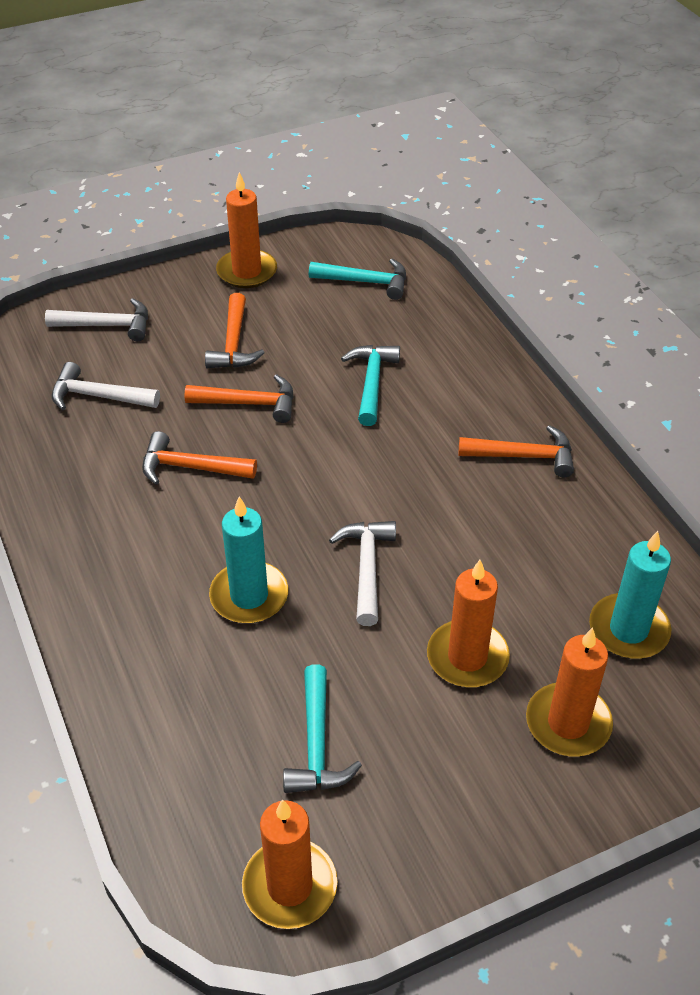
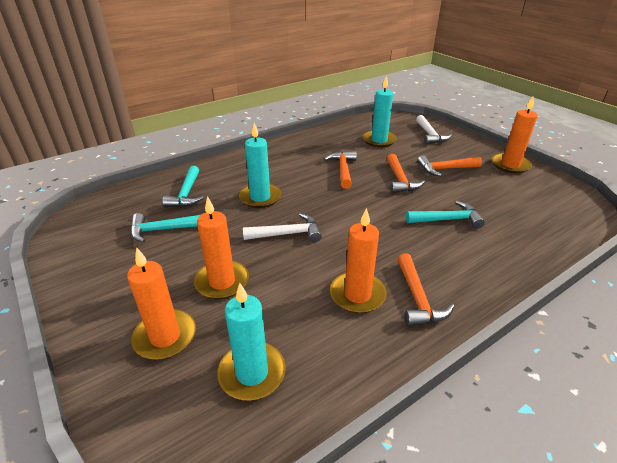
camera: 80 degrees right, 10 degrees down
white hammer [52,362,160,410] -> turquoise candle [363,75,397,147]
orange candle [242,799,337,929] -> orange candle moved to [330,208,387,313]
turquoise hammer [309,259,406,300] -> turquoise hammer moved to [162,166,204,208]

